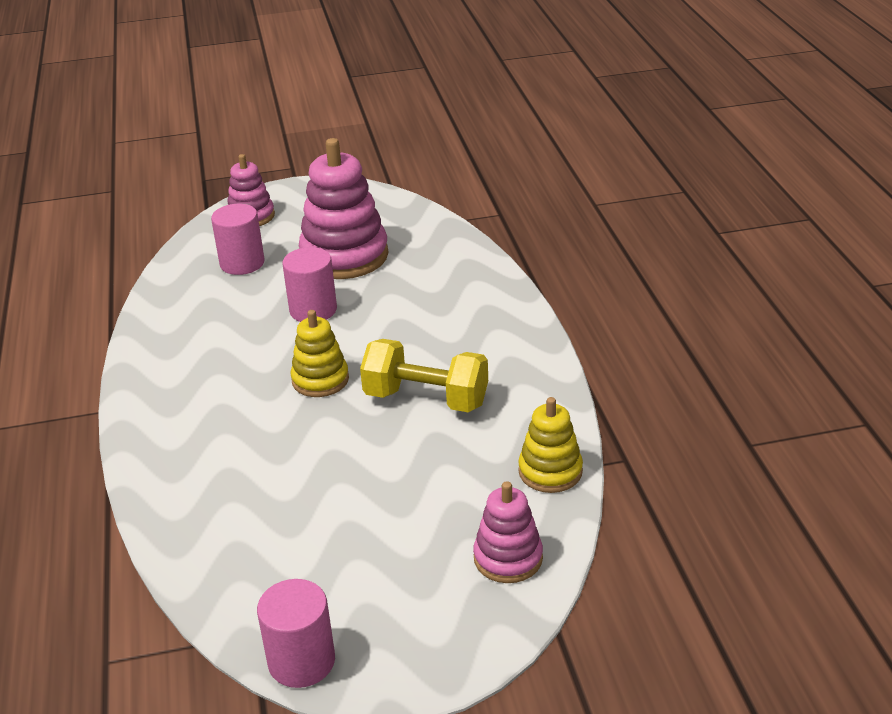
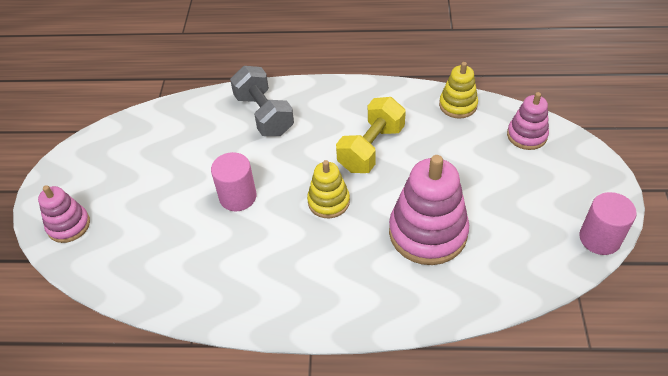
camera: 75 degrees left, 15 degrees up
pink cylinder [211,204,265,275] -> none
pink stacking toy [299,138,388,279] -> pink stacking toy moved to [389,155,469,265]
none -> grey dumbbell [230,66,294,136]

